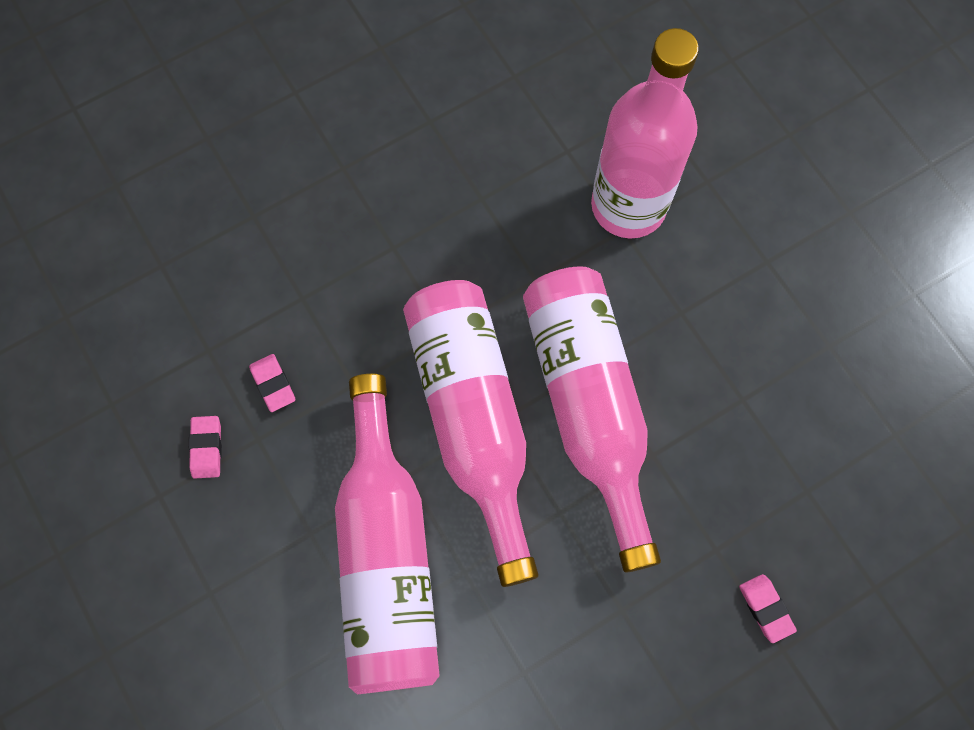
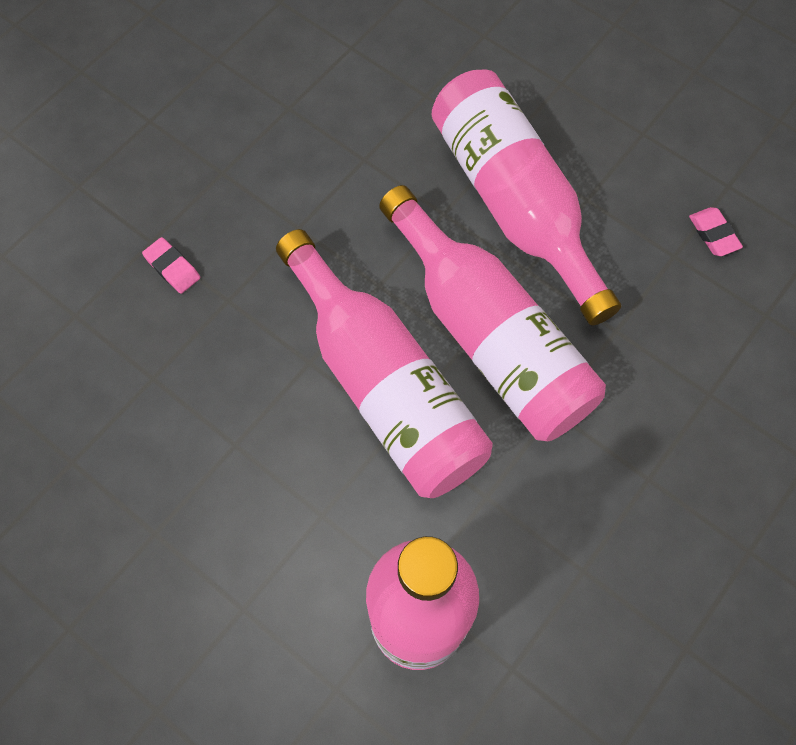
camera: 160 degrees right, 5 degrees down
pink eraser [249,354,295,412] -> none

